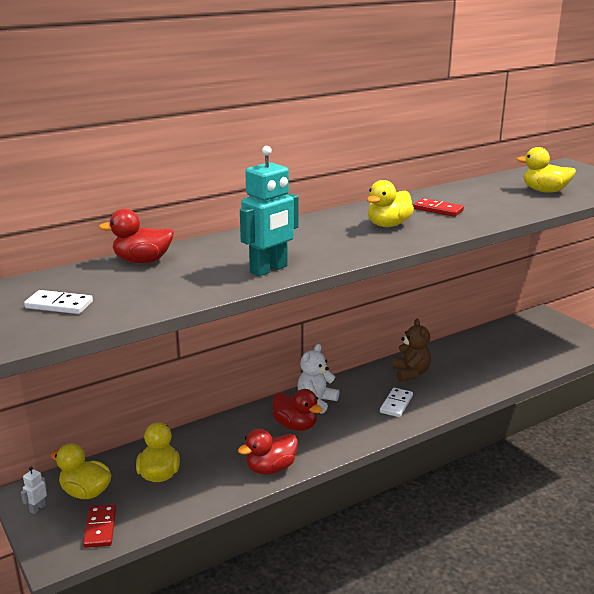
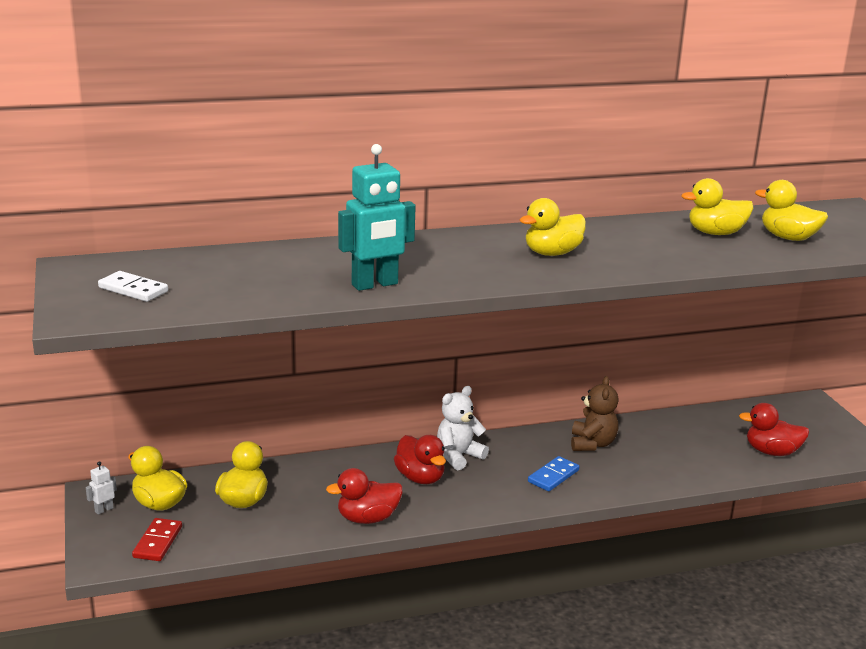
camera: 15 degrees right, 0 degrees up
red duck [99,209,174,263] -> red duck moved to [739,403,809,456]
white domino [380,388,413,417] -> blue domino [528,456,579,491]
red domino [413,198,464,217] -> none
none -> yellow duck [681,178,753,235]

